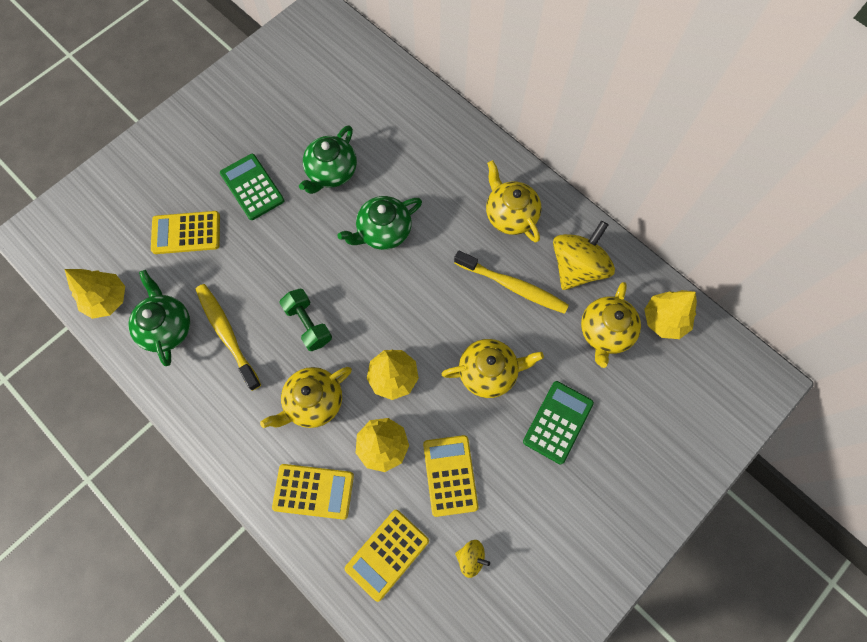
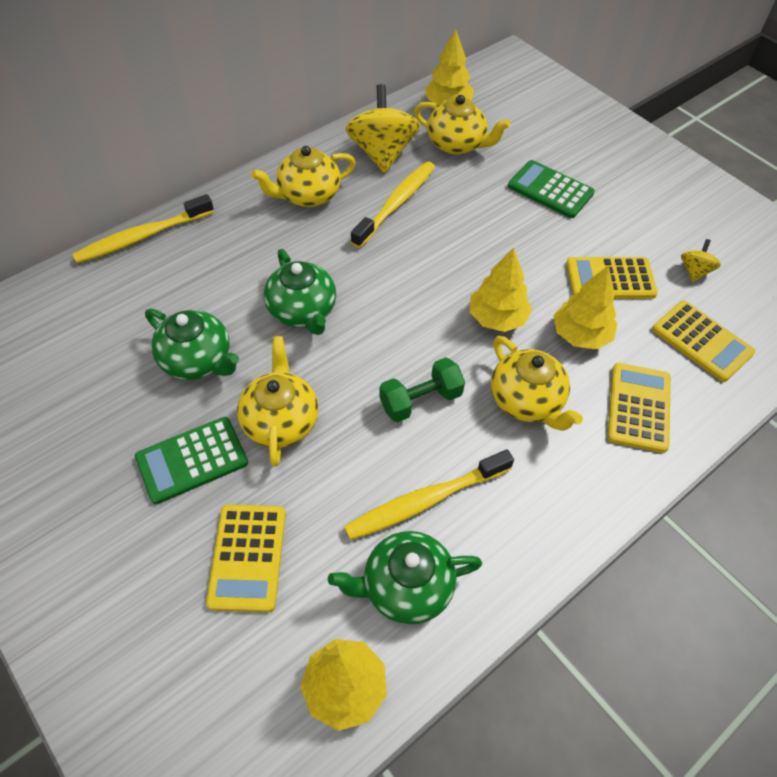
camera: 85 degrees left, 15 degrees down
yellow teapot [441,339,544,398] -> yellow teapot moved to [237,336,319,466]
yellow spinning top [553,221,615,290] -> yellow spinning top turned 45 degrees clockwise [346,84,420,173]
none -> yellow toothbrush [72,194,214,264]

